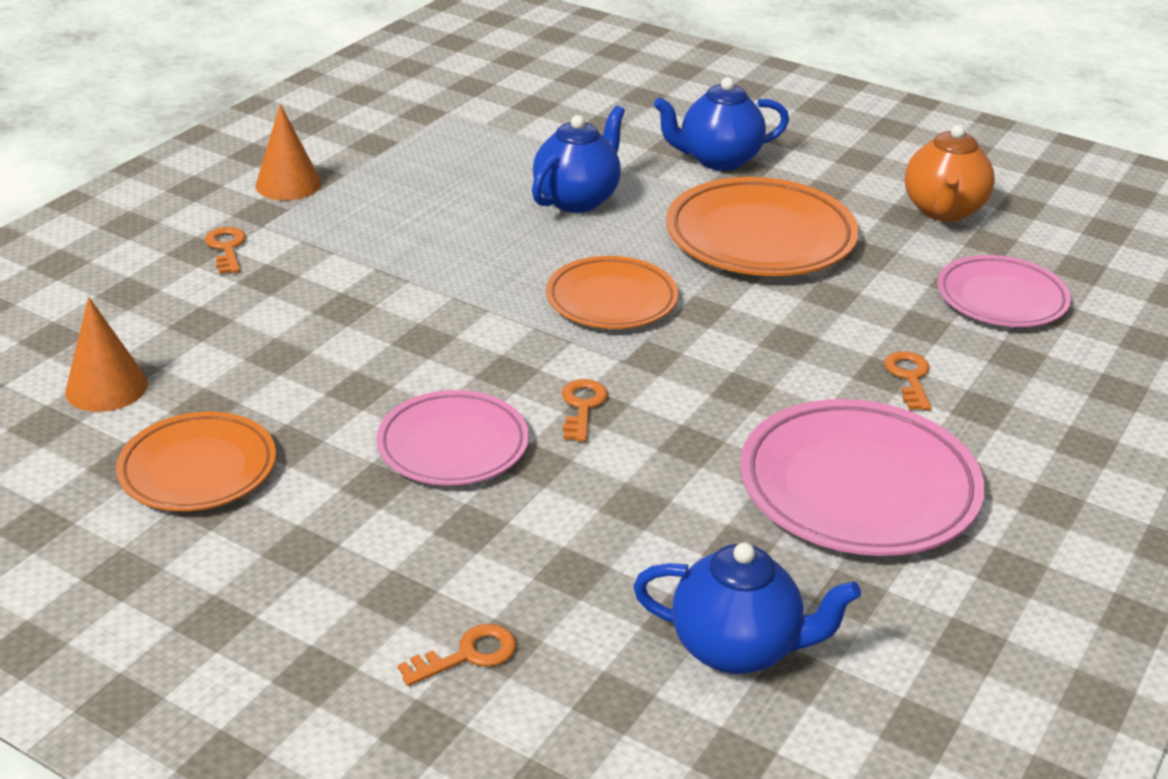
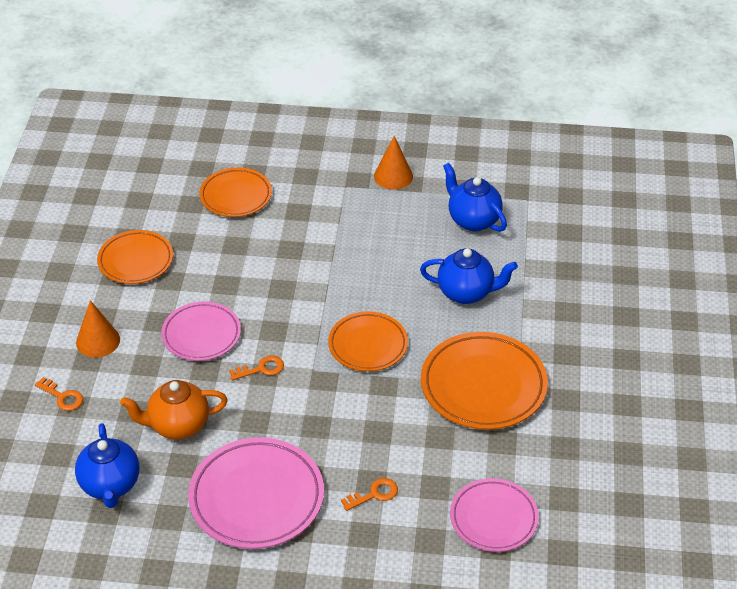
camera: 65 degrees right, 10 degrees up
orange cone [65,297,148,412] -> orange cone moved to [76,300,120,358]
orange key [205,227,246,274] -> none
blue teapot [654,77,789,171] -> blue teapot moved to [443,163,507,232]
orange teapot [905,125,995,222] -> orange teapot moved to [120,380,228,440]
none -> orange plate [199,168,272,217]

